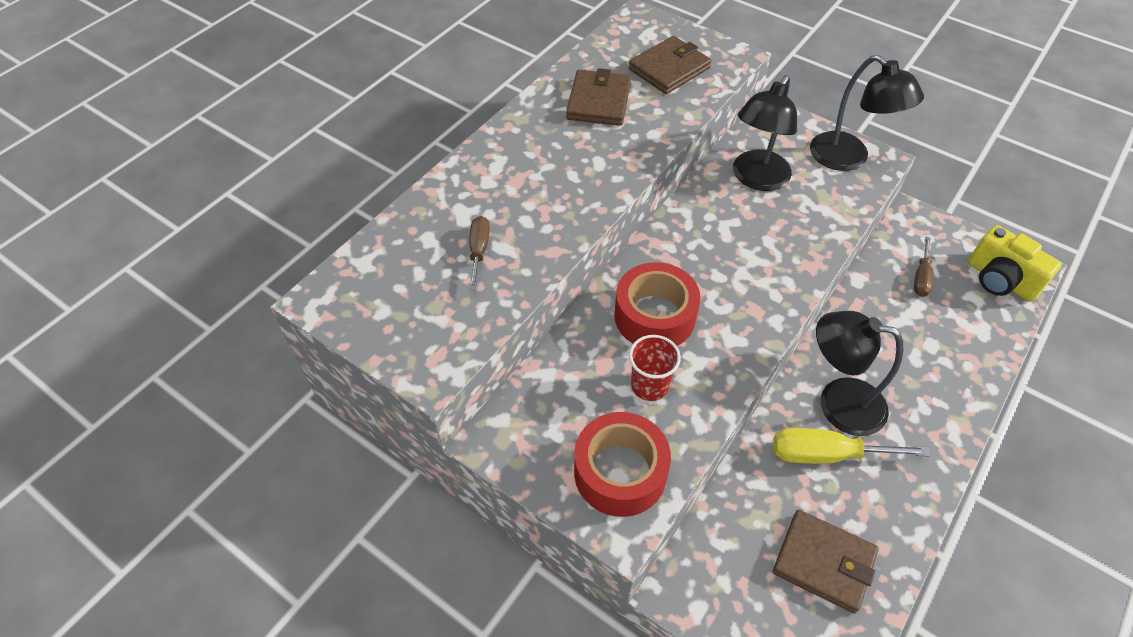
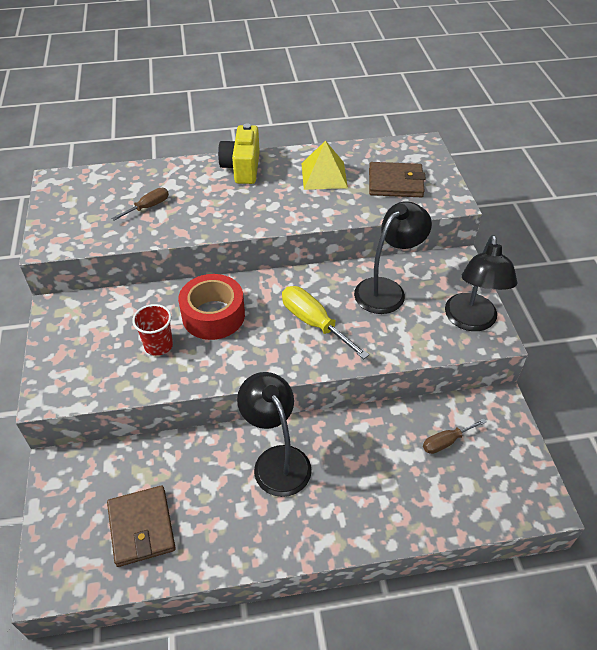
camera: 45 degrees right, 5 degrees down
brown wallet [566,68,631,126] -> yellow pyramid [301,140,348,190]
red tape [574,412,671,517] -> none
black lamp [733,75,797,191] -> black lamp turned 150 degrees clockwise [354,201,432,314]
yellow screwdriver [773,428,930,464] -> yellow screwdriver moved to [282,286,369,359]
yellow camera [968,225,1062,301] -> yellow camera moved to [218,123,260,184]

